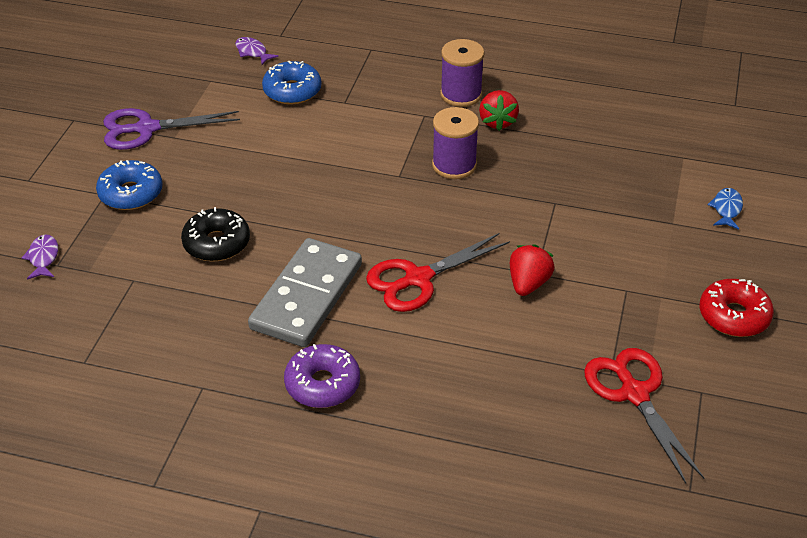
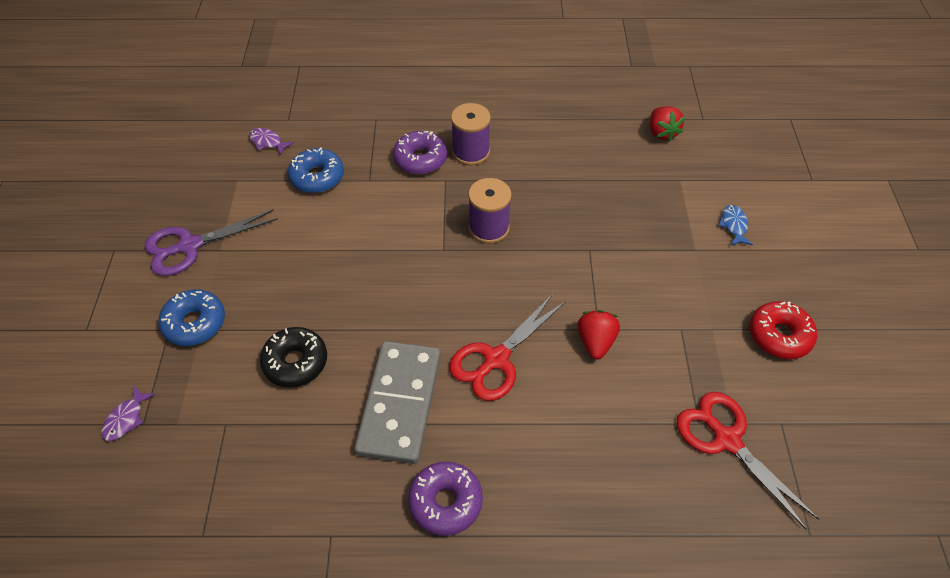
camera: 15 degrees left, 10 degrees up
purple fish [22,235,58,280] -> purple fish turned 135 degrees counterclockwise [101,386,155,441]
red strawberry [479,90,519,131] -> red strawberry moved to [650,106,685,142]
none -> purple donut [393,131,447,174]

